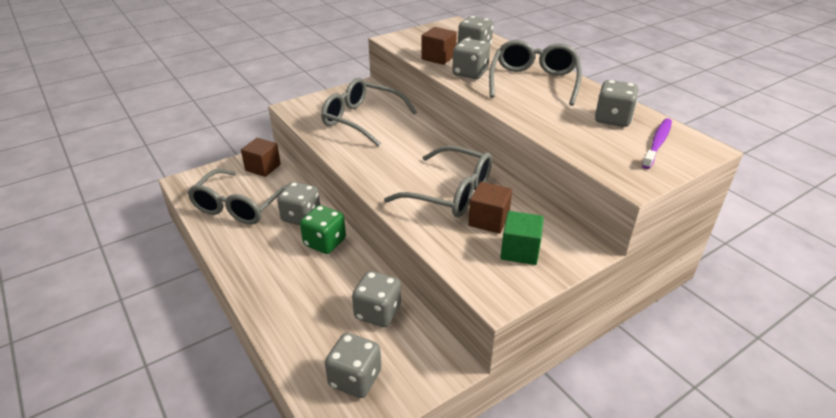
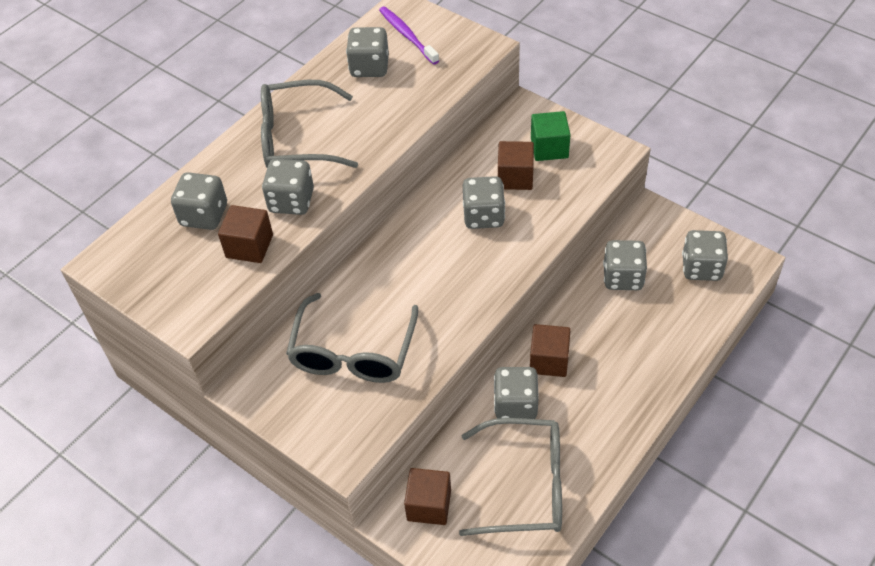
camera: 105 degrees left, 15 degrees up
green dice [300,205,346,254] -> brown cube [530,324,571,377]
grey glasses [384,146,492,218] -> grey dice [463,176,505,229]
purple toothbrush [642,118,672,169] -> purple toothbrush turned 45 degrees clockwise [379,7,439,65]

